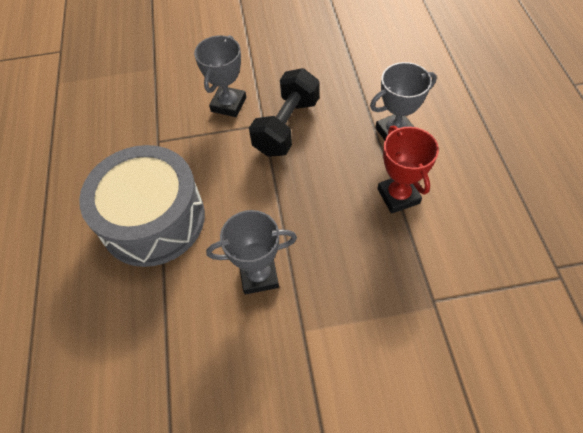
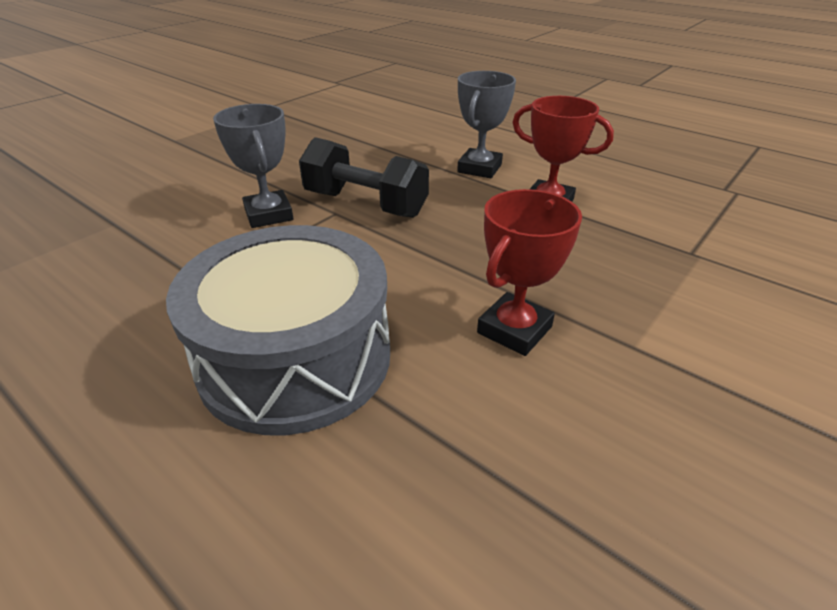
camera: 45 degrees left, 20 degrees down
grey trophy [206,210,297,294] -> red trophy [477,189,582,356]
black dumbbell [249,68,320,157] -> black dumbbell turned 45 degrees counterclockwise [299,137,429,218]

